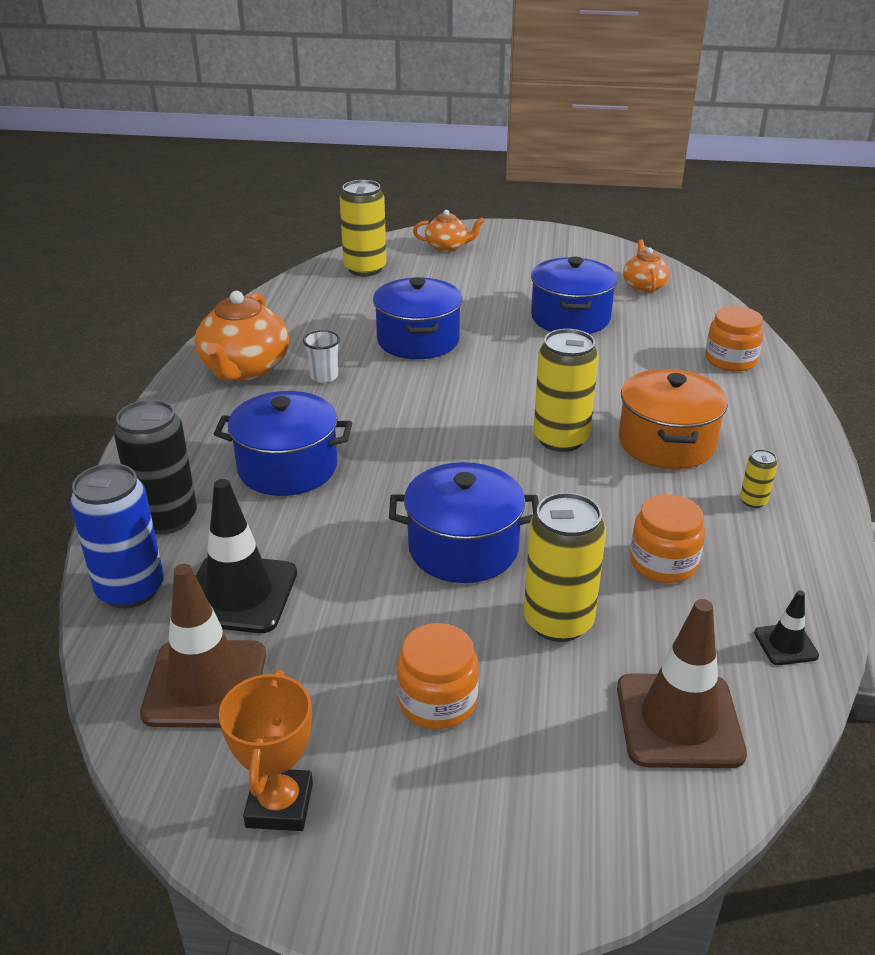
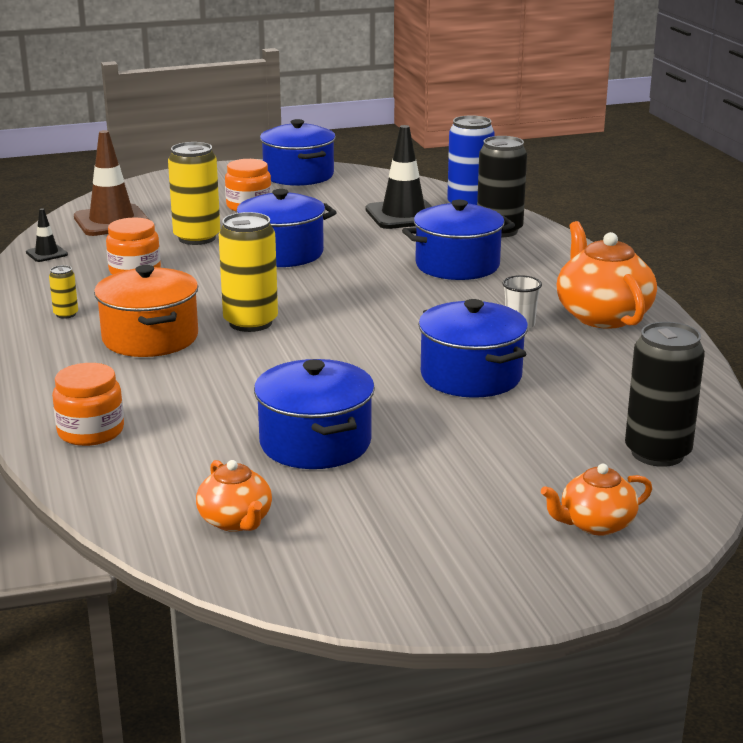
camera: 155 degrees right, 10 degrees down
brown traffic cone [140,564,266,728] -> none
orange trophy [219,670,313,831] -> blue pot [260,119,336,186]
yellow can [340,180,386,276] -> black can [625,322,705,467]

